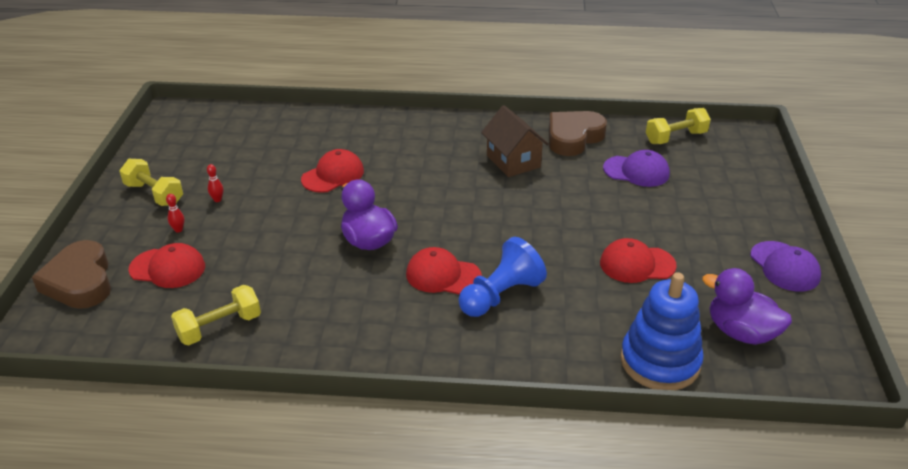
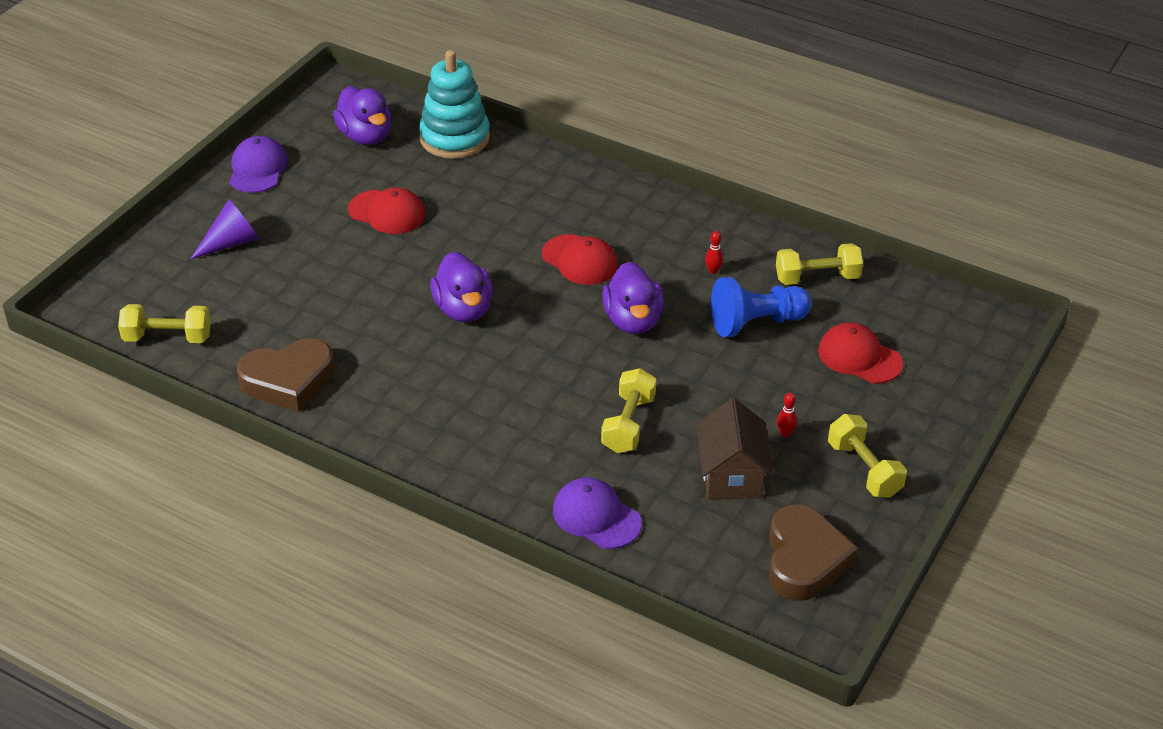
camera: 155 degrees left, 5 degrees up
brown heart [32,240,111,309] -> brown heart moved to [769,504,858,601]
red bowling pin [166,194,185,233] -> red bowling pin moved to [705,231,724,274]
red cap [301,149,364,193] -> yellow dumbbell [601,368,656,453]
blue pawn [458,237,547,317] -> blue pawn moved to [711,277,812,337]
brown house [481,105,549,177] -> brown house moved to [696,398,773,499]
purple cap [603,150,670,187] -> purple cap moved to [553,477,642,549]
blue stacking toy [620,272,704,390] -> turquoise stacking toy [419,50,490,159]
none -> purple cone [190,200,259,259]
none -> purple duck [430,252,493,322]

